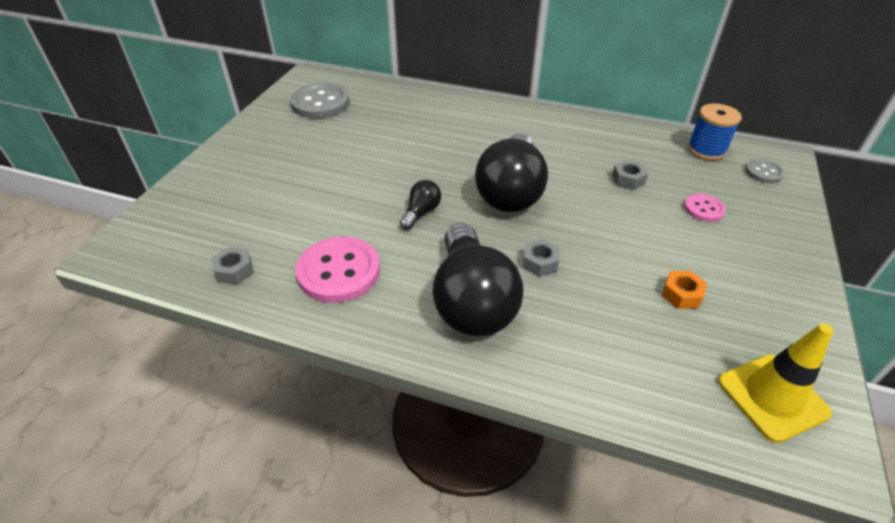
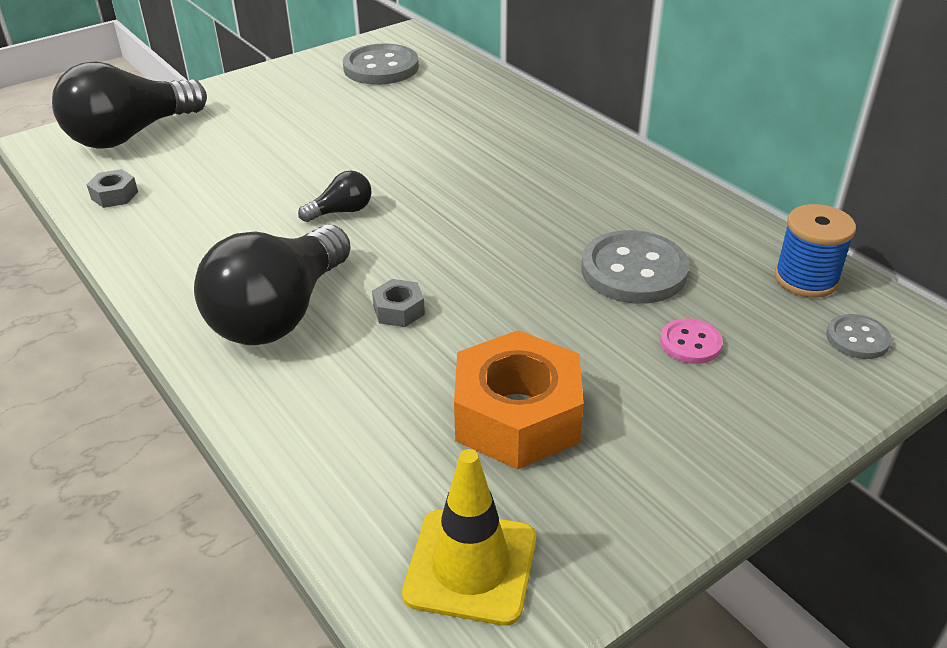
camera: 35 degrees right, 5 degrees down
pink button [295,237,380,303] -> none
black light bulb [475,133,548,212] -> black light bulb moved to [52,61,207,149]
grey nut [612,160,648,190] -> grey button [581,230,689,304]
orange nut [661,271,707,309] -> orange nut [454,330,584,469], size x2.28

